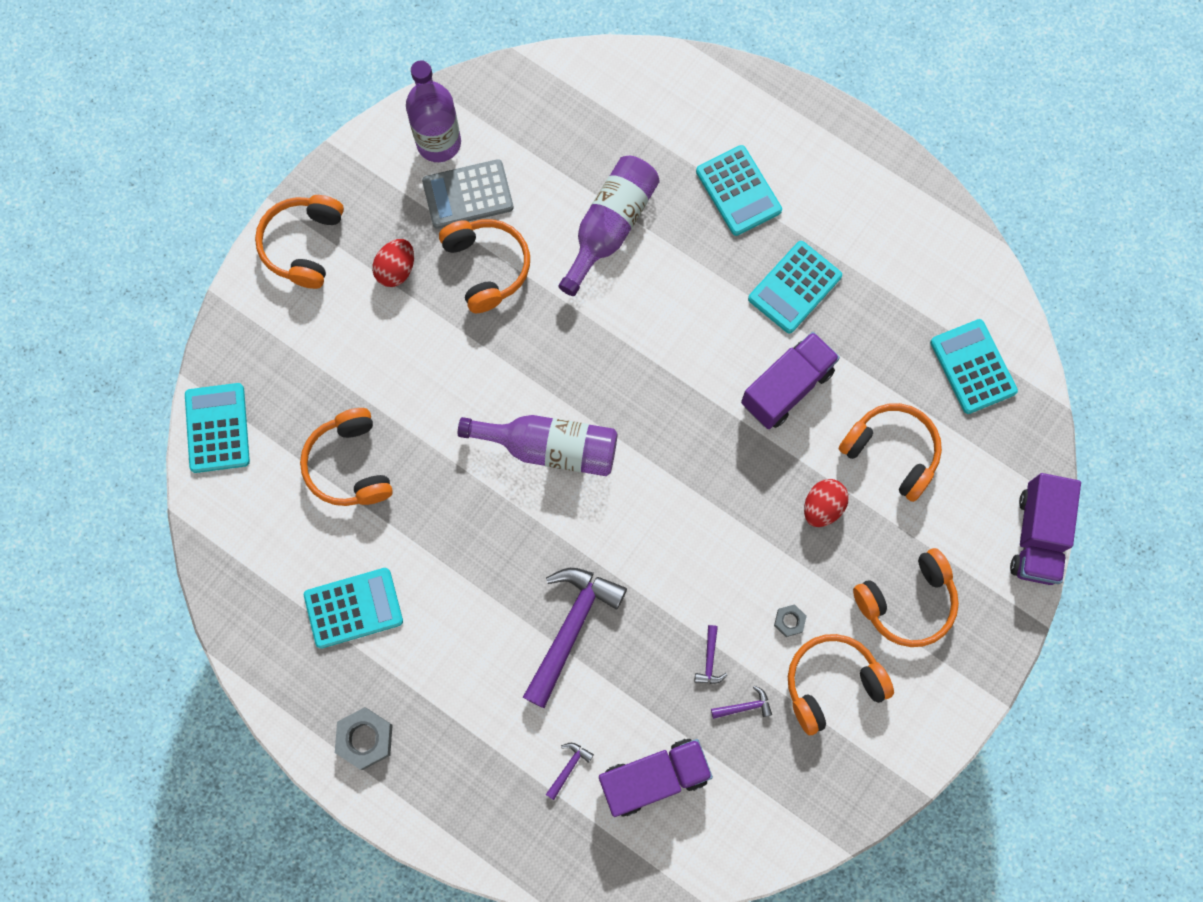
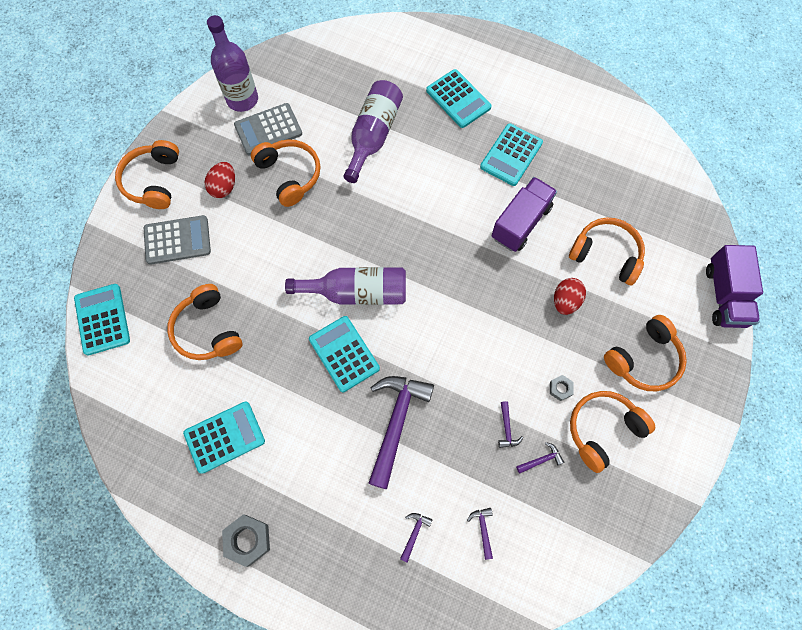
camera: 10 degrees left, 5 degrees down
purple truck [599,739,713,817] -> purple hammer [467,508,493,560]
turquoise calculator [930,319,1018,414] -> turquoise calculator moved to [309,316,380,392]
none -> grey calculator [144,215,211,265]

